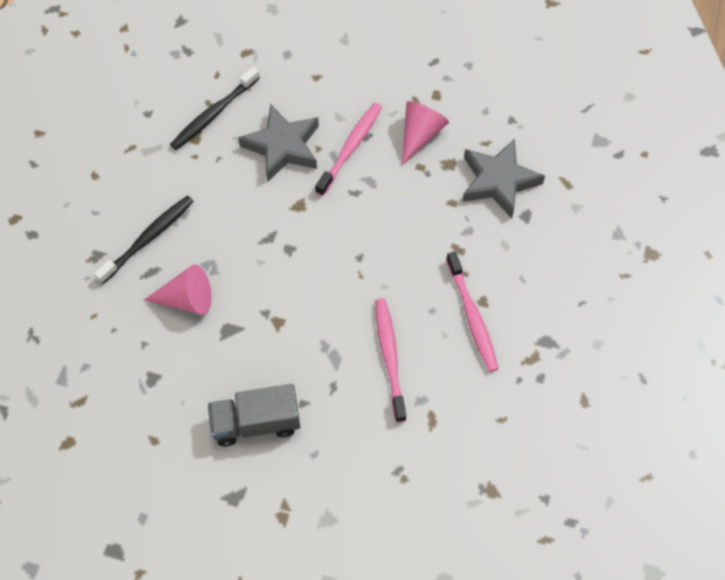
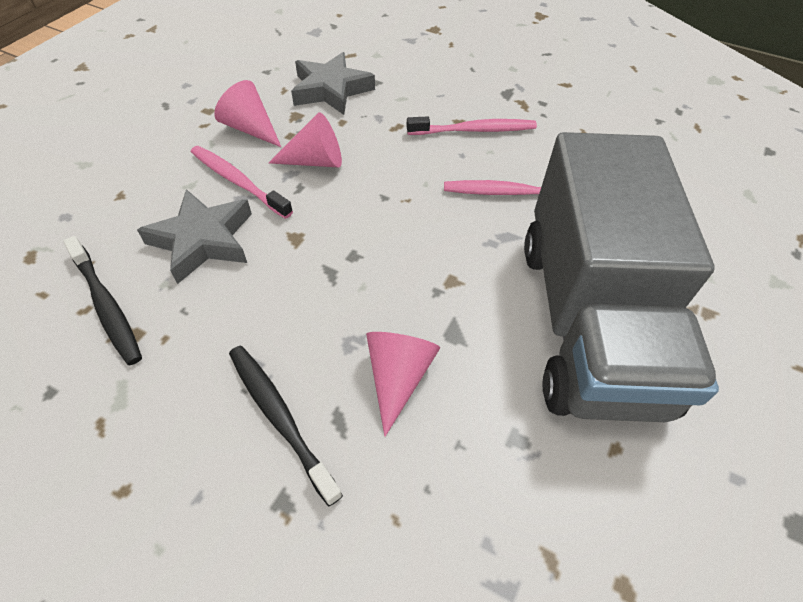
camera: 80 degrees left, 10 degrees down
grey truck [208,384,300,446] -> grey truck [524,132,719,422], size x2.21
none -> pink cone [269,112,342,168]

